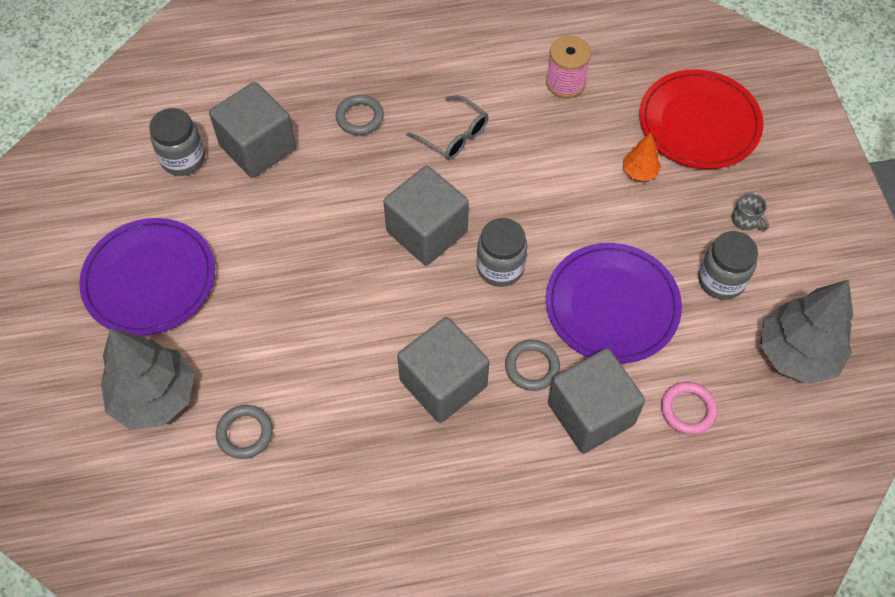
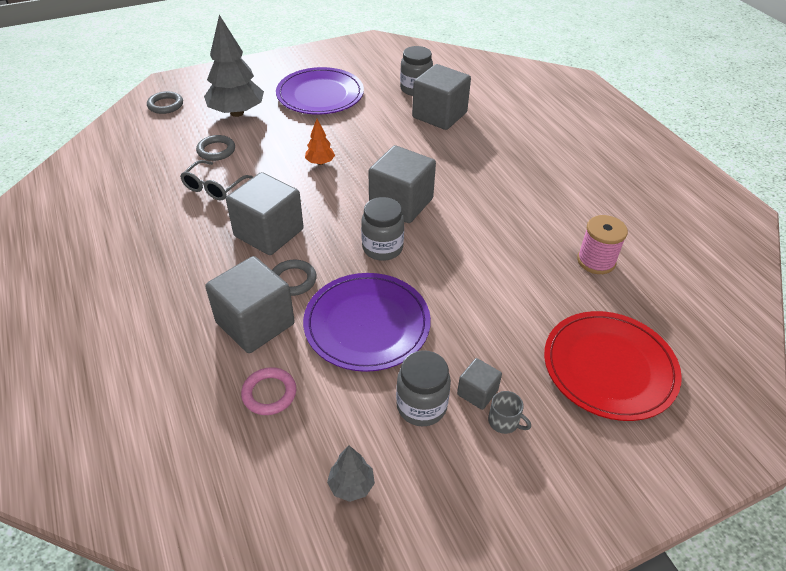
camera: 75 degrees right, 15 degrees down
grey ring [336,95,384,135] -> grey ring moved to [147,91,183,114]
grey glasses [406,95,488,160] -> grey glasses moved to [180,160,253,200]
orange tree [623,132,661,181] -> orange tree moved to [305,119,335,165]
grey mug [731,192,769,231] -> grey mug turned 90 degrees counterclockwise [488,391,531,434]
grey tree [760,280,853,384] -> grey tree [327,445,375,502], size x0.47
none -> grey cube [457,358,502,410]

